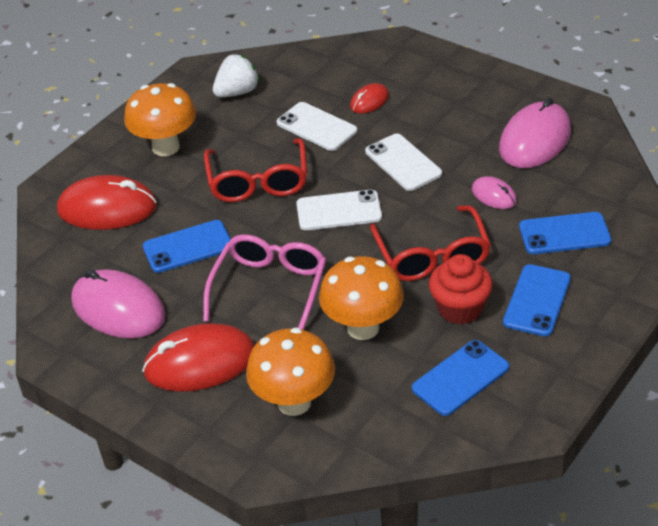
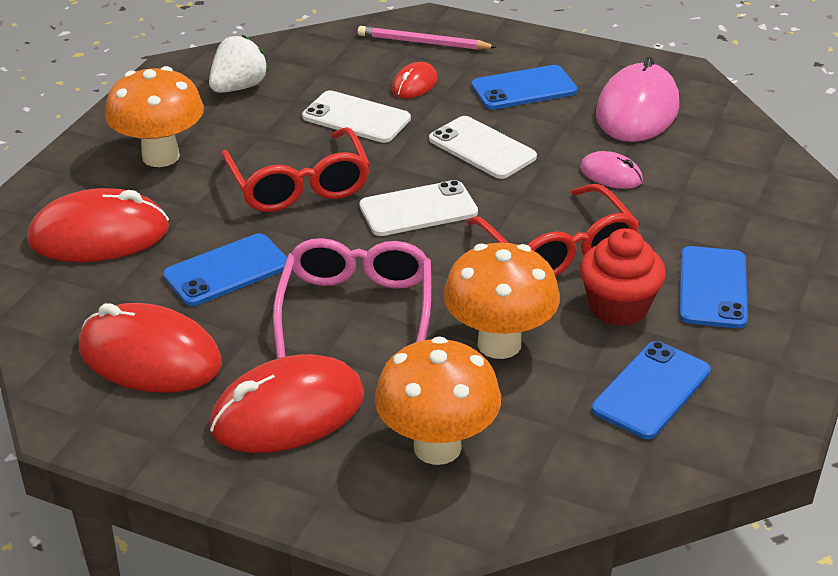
camera: 15 degrees left, 5 degrees down
pink mouse [71,269,166,338] -> red mouse [79,303,222,393]
blue phone [519,212,611,254] -> blue phone moved to [471,65,577,109]
none -> pink pencil [358,26,496,50]

